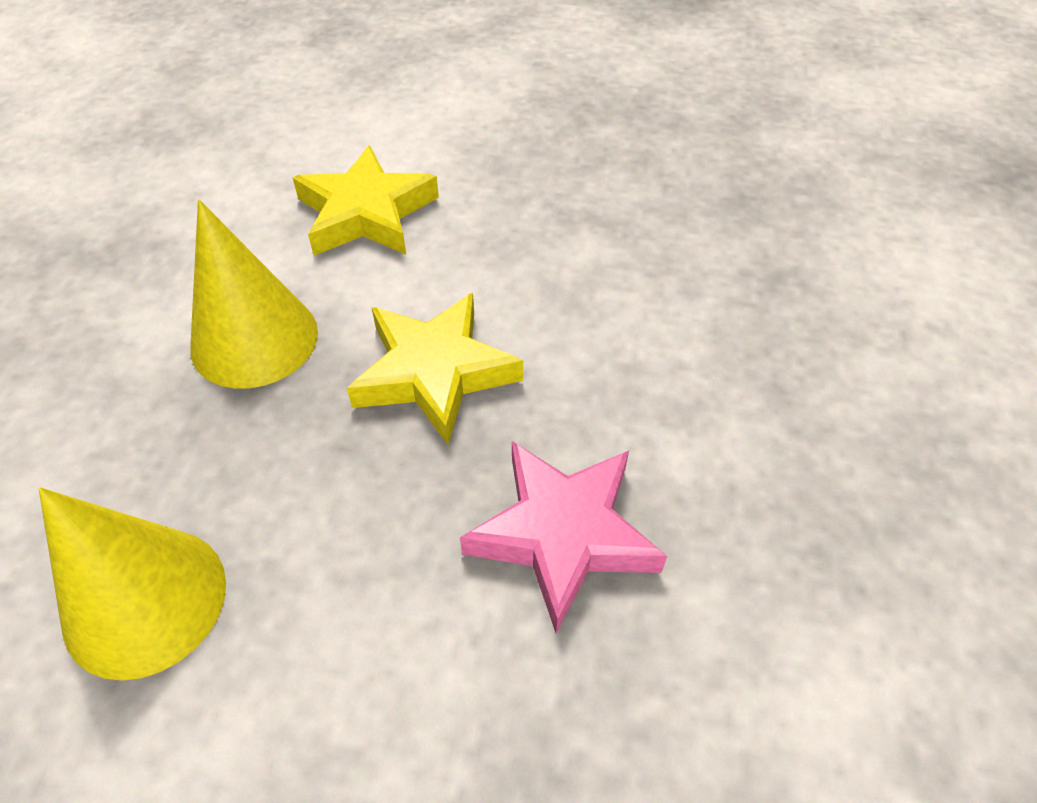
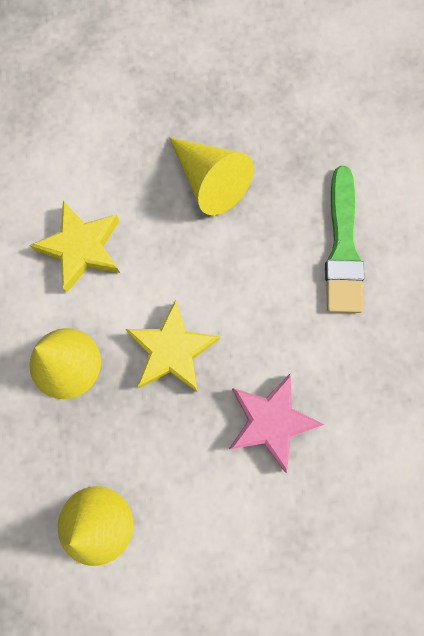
camera: 20 degrees left, 25 degrees up
none -> yellow cone [169,137,254,215]
none -> green brush [325,166,364,313]

